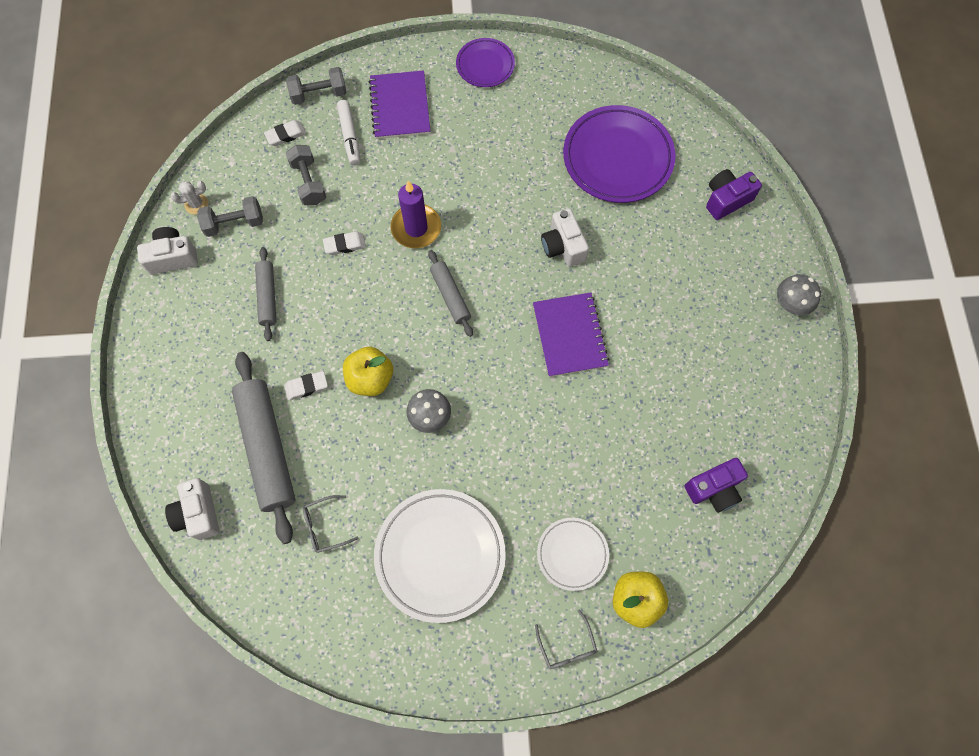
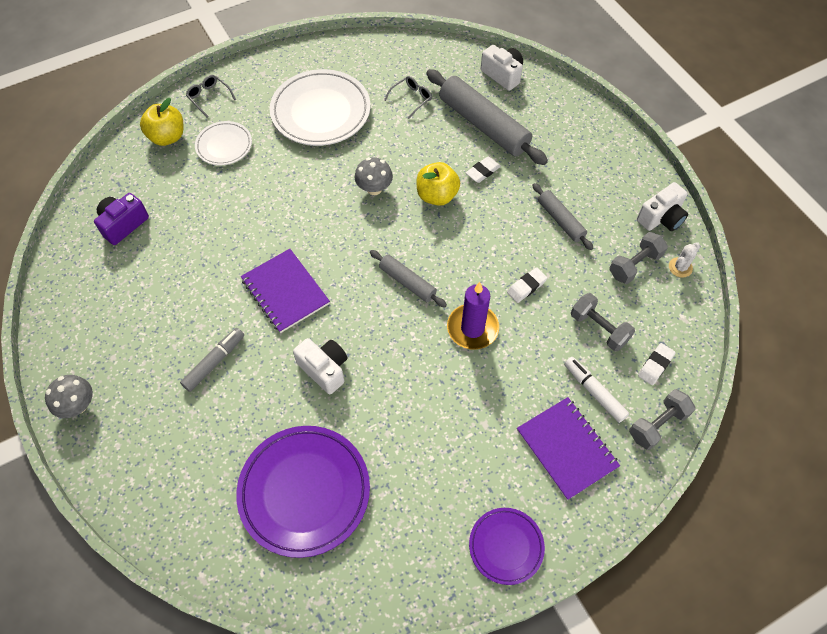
camera: 155 degrees right, 10 degrees down
purple camera [706,169,762,220] -> none
none -> grey marker [180,328,244,392]

